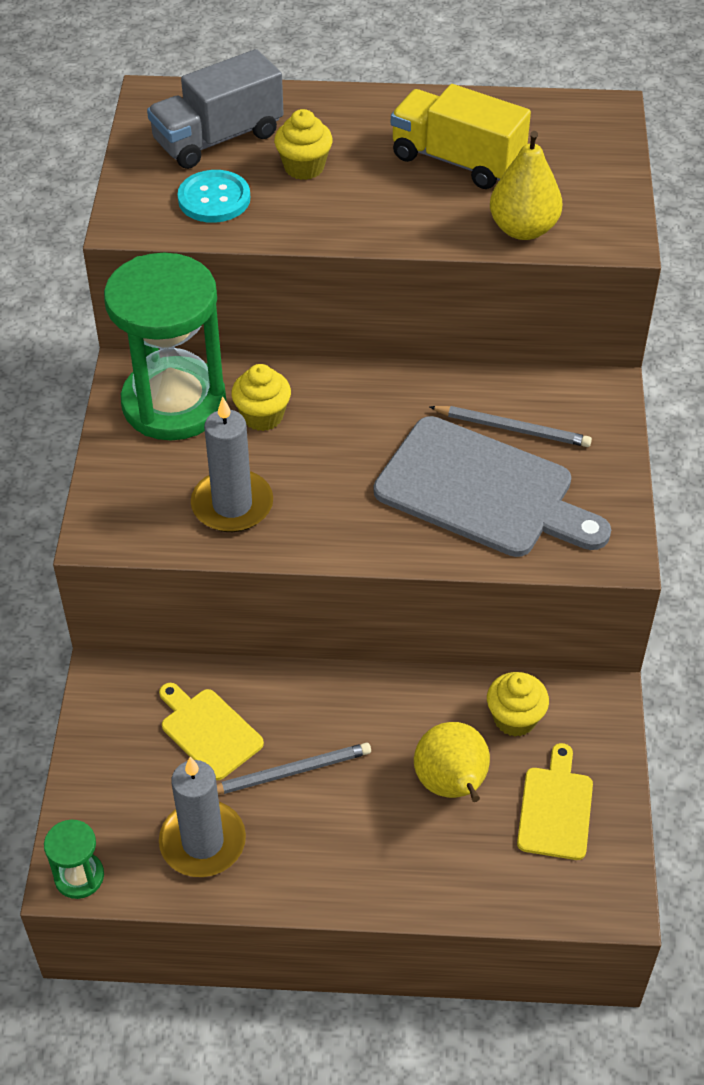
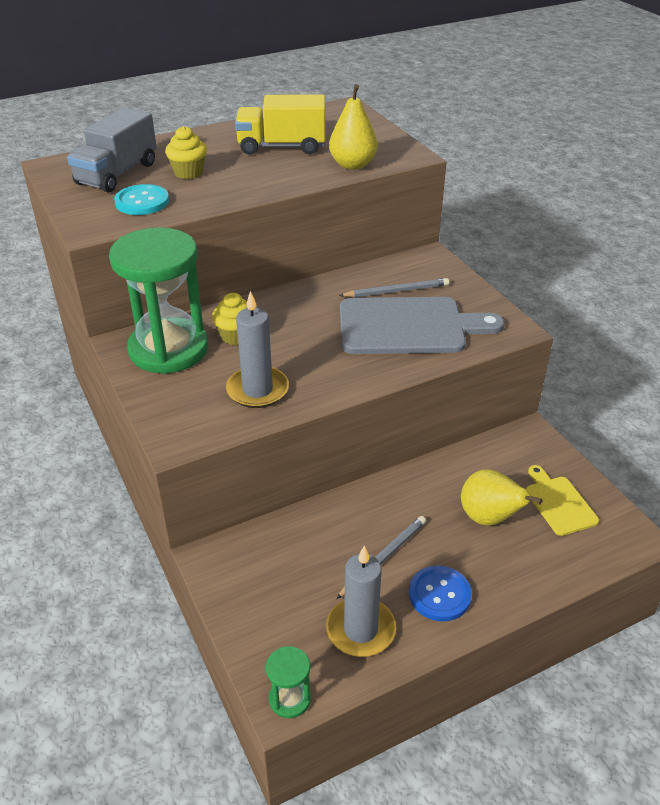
camera: 30 degrees left, 10 degrees down
yellow cutting board [159,683,264,780] -> none
yellow cupcake [487,672,549,737] -> none
none -> blue button [409,566,472,621]

